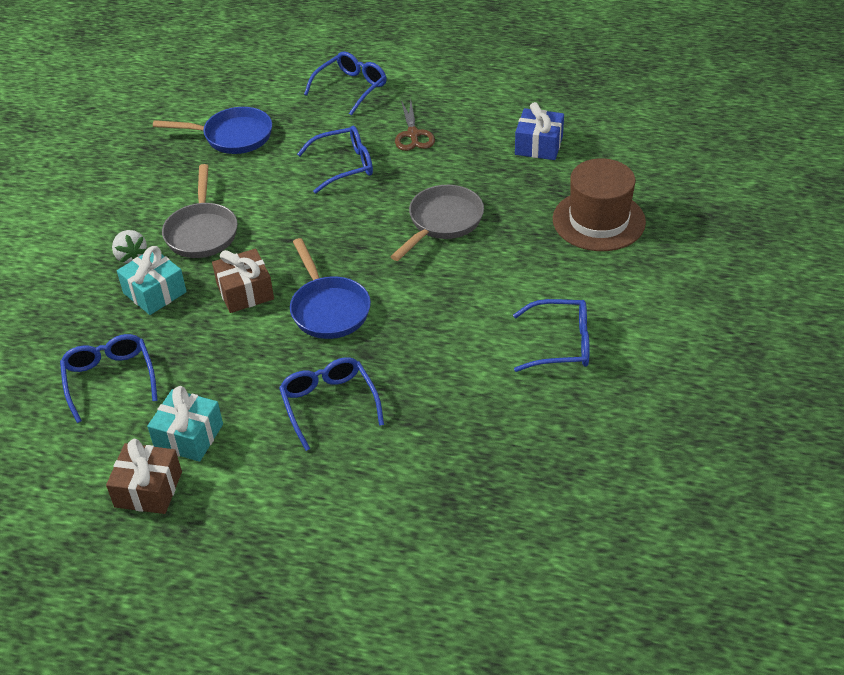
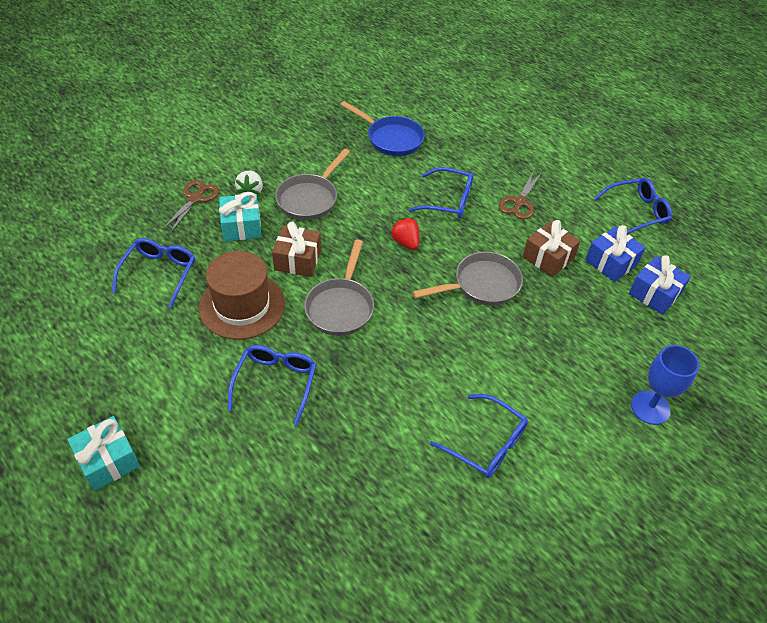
camera: 30 degrees right, 5 degrees up
brown gift [106,439,182,514] -> brown gift moved to [523,220,580,277]
turquoise gift [147,386,223,462] -> turquoise gift moved to [67,416,140,491]
blue pan [290,238,371,339] -> grey pan [304,240,374,336]
blue glasses [304,51,386,116] -> blue glasses moved to [594,178,672,234]
brown hat [553,158,646,251] -> brown hat moved to [199,251,285,340]
none -> brown scissors [162,180,219,233]
none -> red strawberry [390,218,419,250]
none -> blue gift [629,255,691,315]
none -> blue goblet [631,345,699,425]

